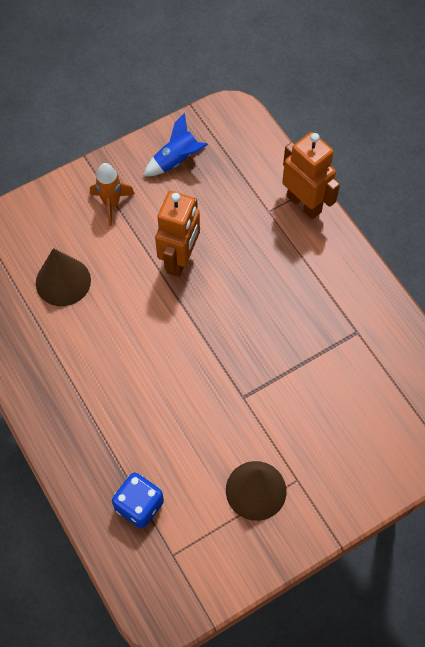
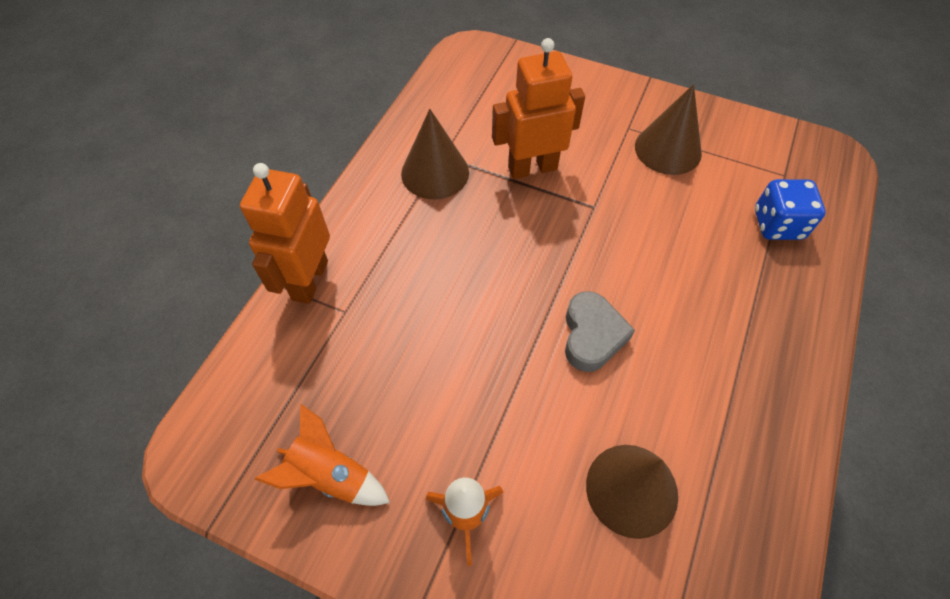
camera: 125 degrees left, 5 degrees down
blue rocket [144,113,208,176] -> orange rocket [255,404,390,506]
orange robot [155,191,200,277] -> orange robot moved to [492,38,585,179]
none -> brown cone [401,109,469,200]
none -> grey heart [565,291,635,372]

